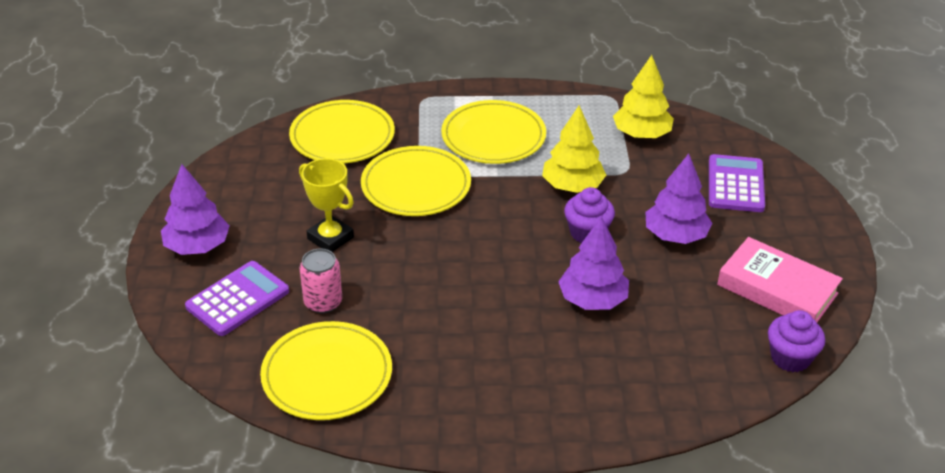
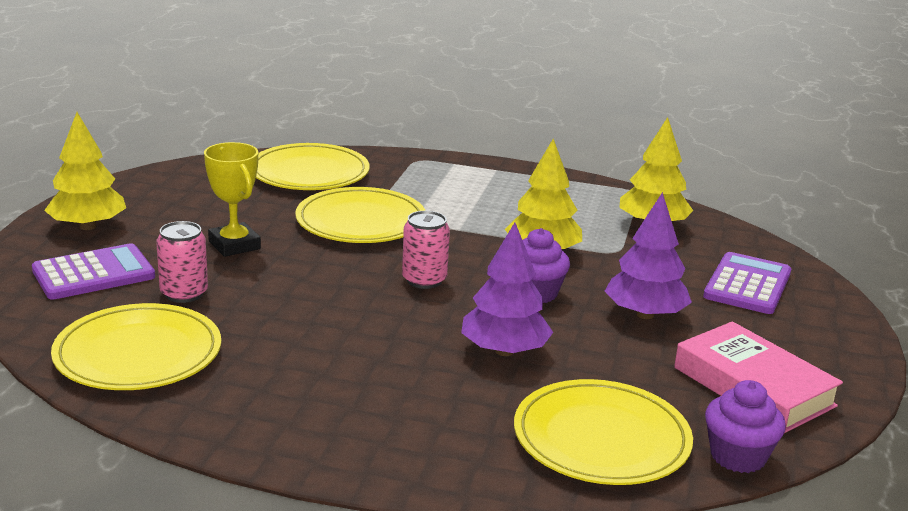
camera: 15 degrees right, 15 degrees down
purple tree [161,164,229,255] -> yellow tree [44,112,126,230]
yellow plate [441,100,546,164] -> yellow plate moved to [514,379,693,485]
none -> pink can [402,211,450,289]

